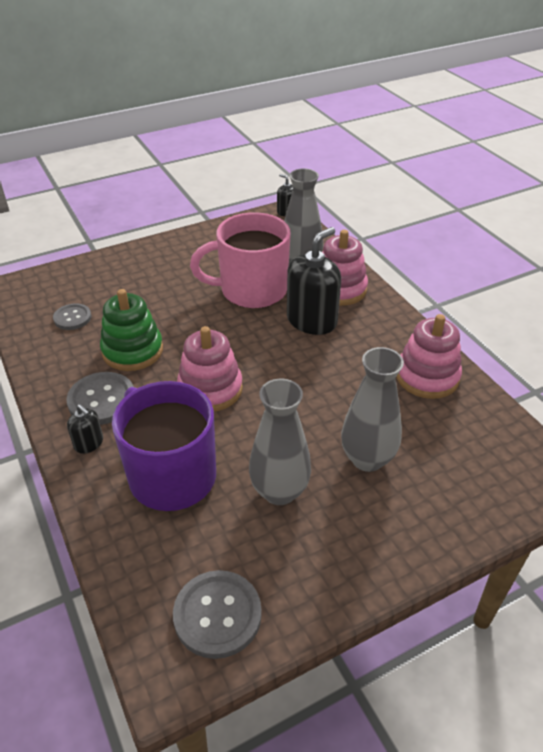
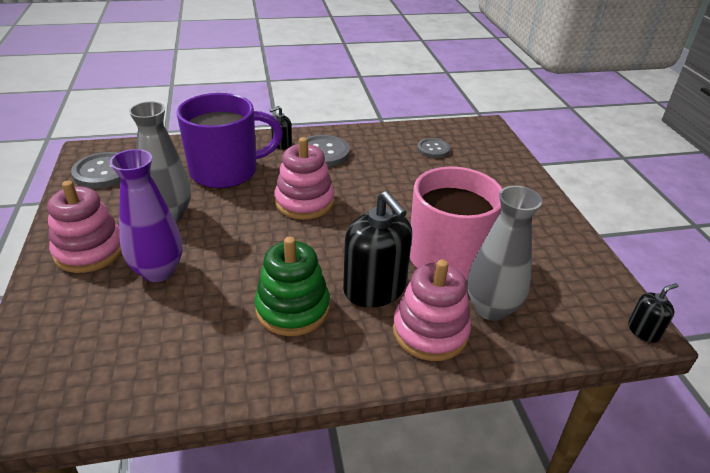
camera: 105 degrees right, 5 degrees down
green stacking toy [100,289,163,371] -> green stacking toy moved to [255,237,330,336]
grey vase [341,347,404,472] -> purple vase [110,149,182,282]
pink stacking toy [396,314,462,399] -> pink stacking toy moved to [47,181,122,273]

